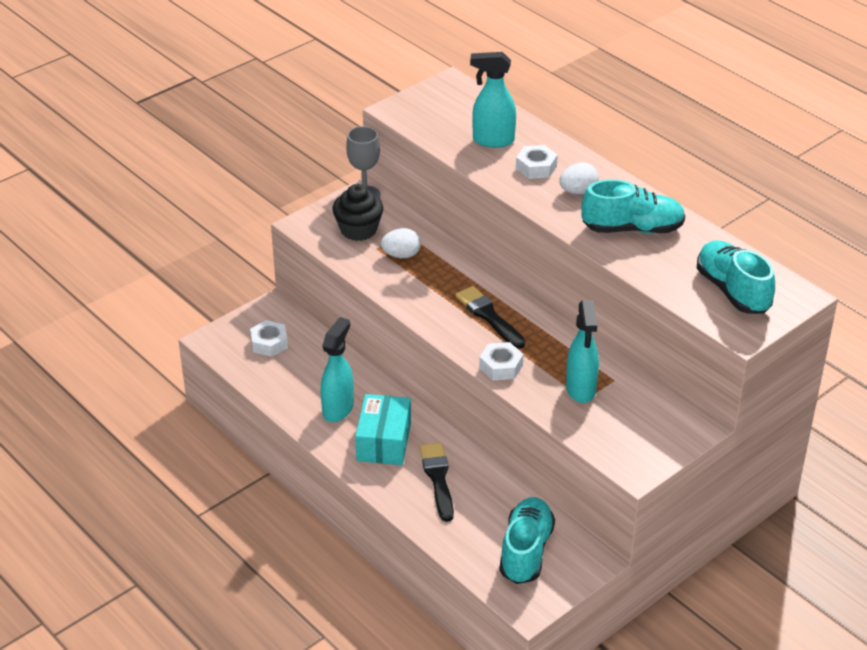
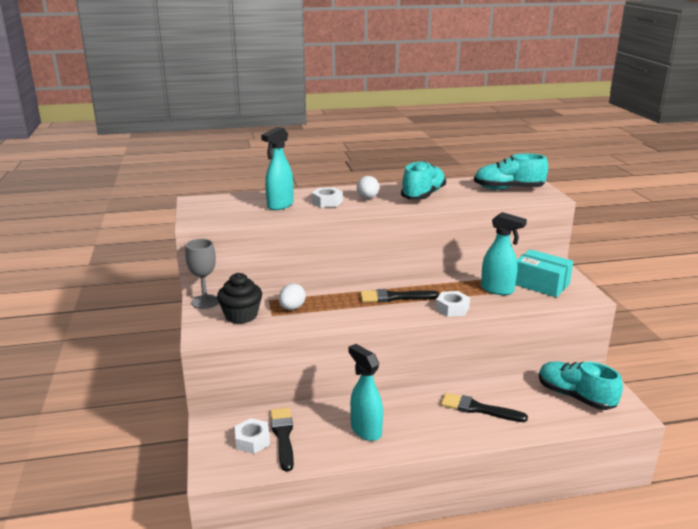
camera: 60 degrees left, 15 degrees down
turquoise box [355,394,411,465] -> turquoise box moved to [515,249,573,297]
none -> black brush [270,407,294,472]

